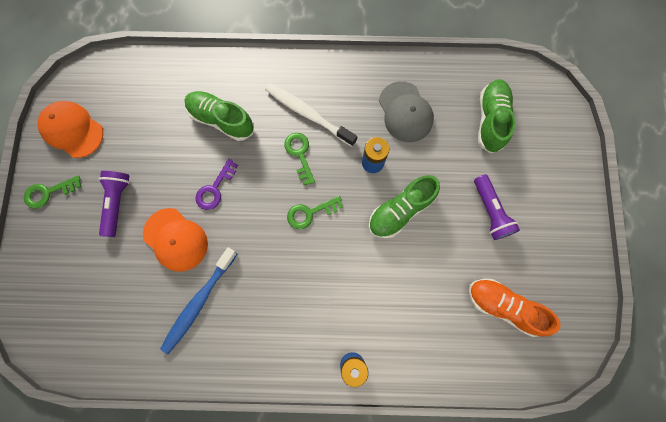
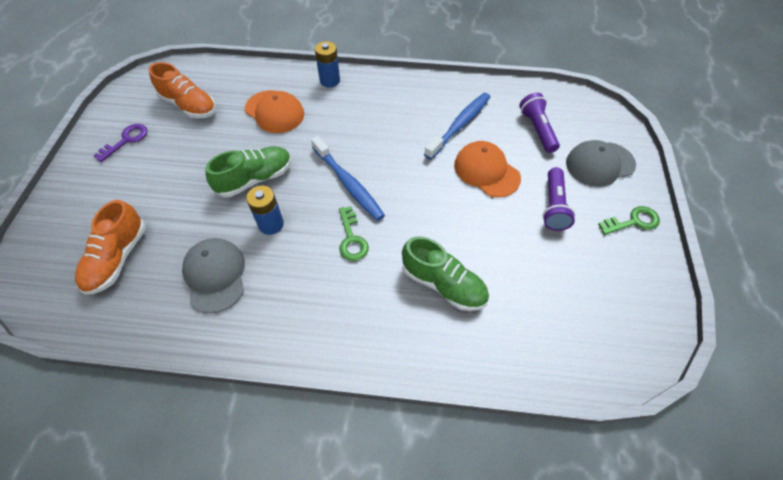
camera: 175 degrees left, 20 degrees down
orange cap [37,101,103,158] -> orange cap moved to [245,90,304,133]
purple key [196,159,238,210] -> purple key moved to [93,124,148,162]
white toothbrush [265,83,357,147] -> none
green key [287,196,343,229] -> blue toothbrush [311,136,385,221]
purple flashlight [474,174,520,240] -> purple flashlight moved to [519,93,560,153]
green shoe [478,79,515,153] -> orange shoe [75,200,146,295]
none -> grey cap [566,140,636,187]

